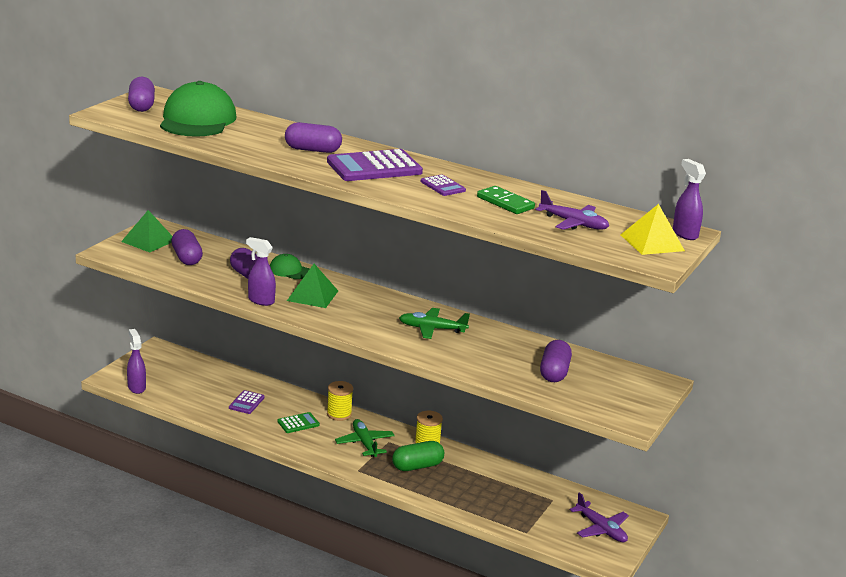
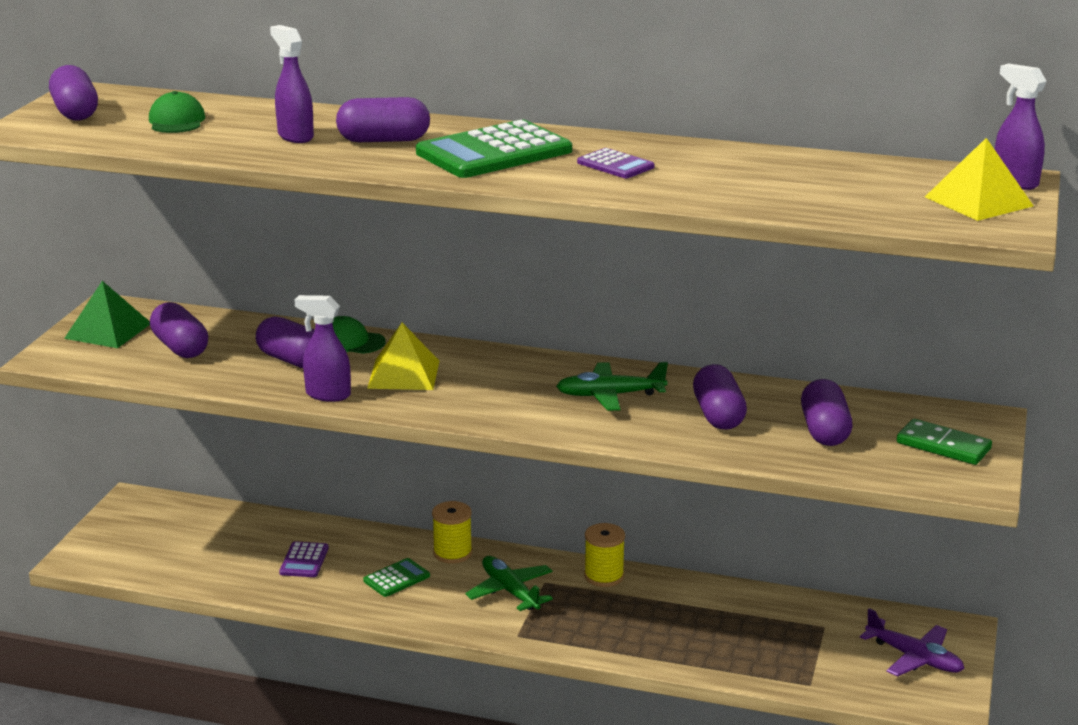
camera: 10 degrees left, 0 degrees up
purple spray bottle [127,329,146,394] -> purple spray bottle moved to [270,25,314,143]
green cap [160,81,236,137] -> green cap [149,91,205,133], size x0.47
green pyramid [287,264,338,308] -> yellow pyramid [367,323,439,390]
purple calculator [327,149,423,181] -> green calculator [416,119,572,178]
green capsule [392,441,444,471] -> none
green domino [477,186,535,214] -> green domino moved to [897,419,992,465]
purple plane [536,190,609,230] -> none
none -> purple capsule [693,364,747,430]

